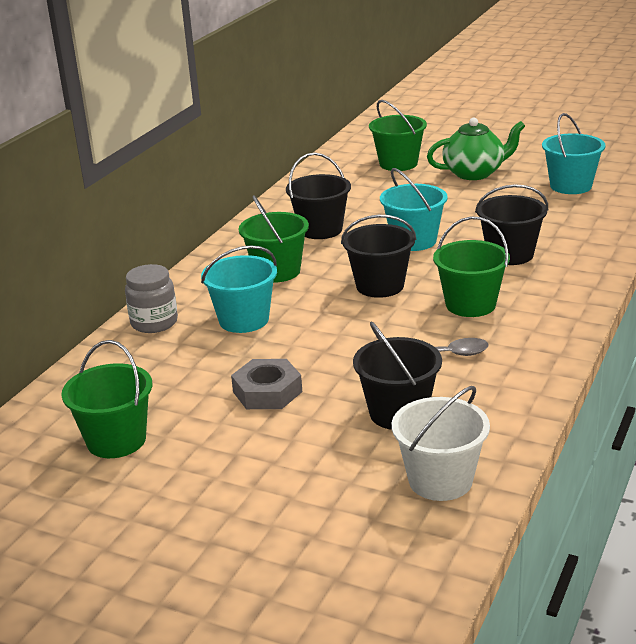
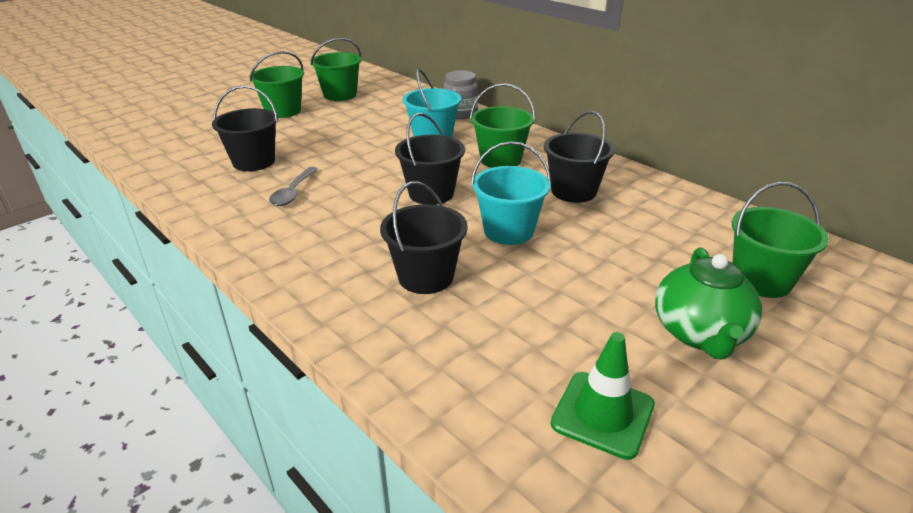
camera: 110 degrees right, 5 degrees up
grey nut [231,359,302,409] -> none
white bucket [392,386,490,501] -> none
green bucket [433,217,510,317] -> green bucket moved to [249,51,304,118]
turquoise bucket [542,113,606,194] -> green traffic cone [551,332,655,460]

